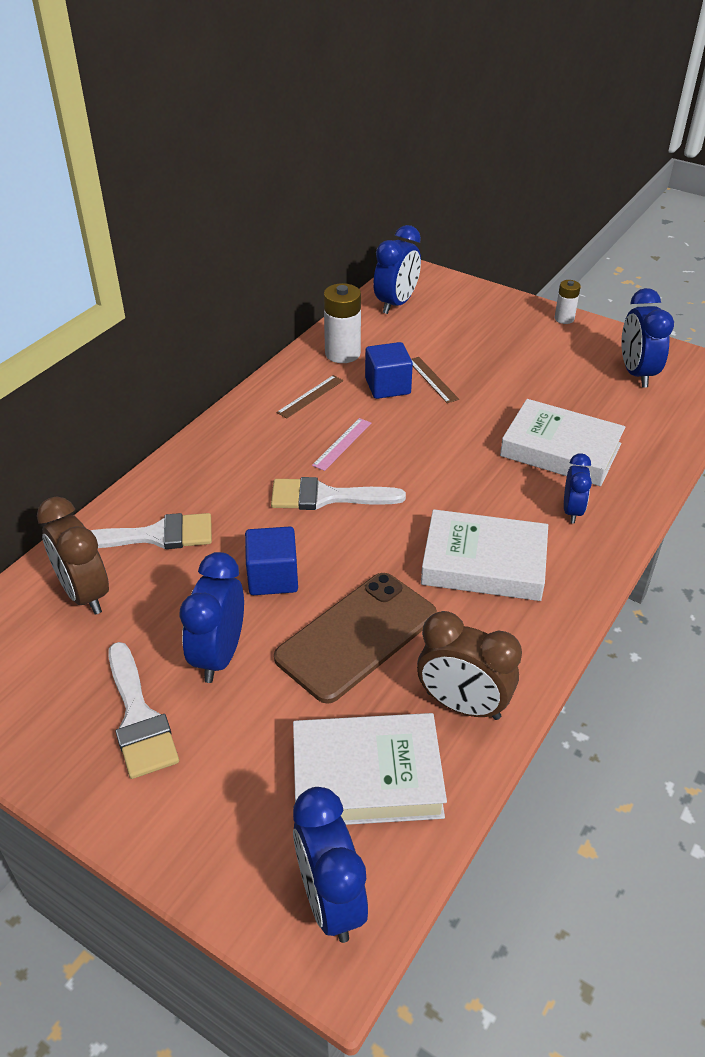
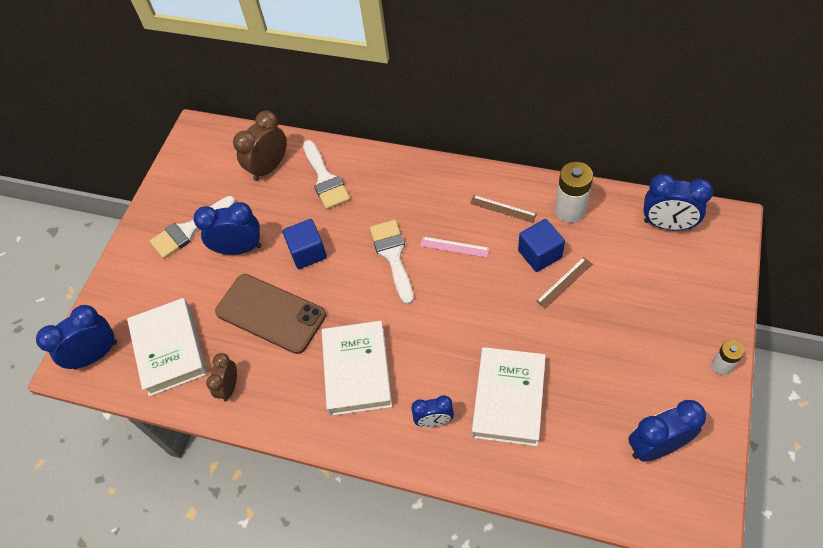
camera: 80 degrees right, 15 degrees up
brown clock [417,611,522,720] -> brown clock [206,353,237,402], size x0.62

